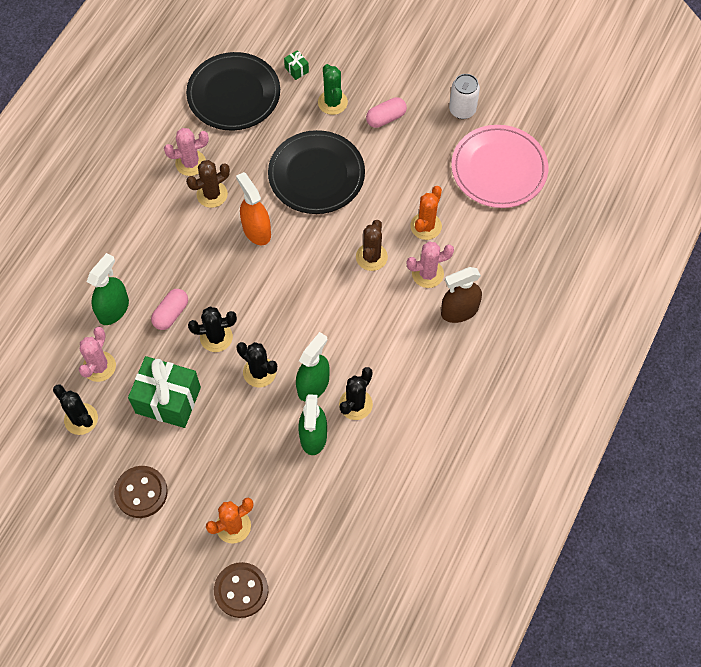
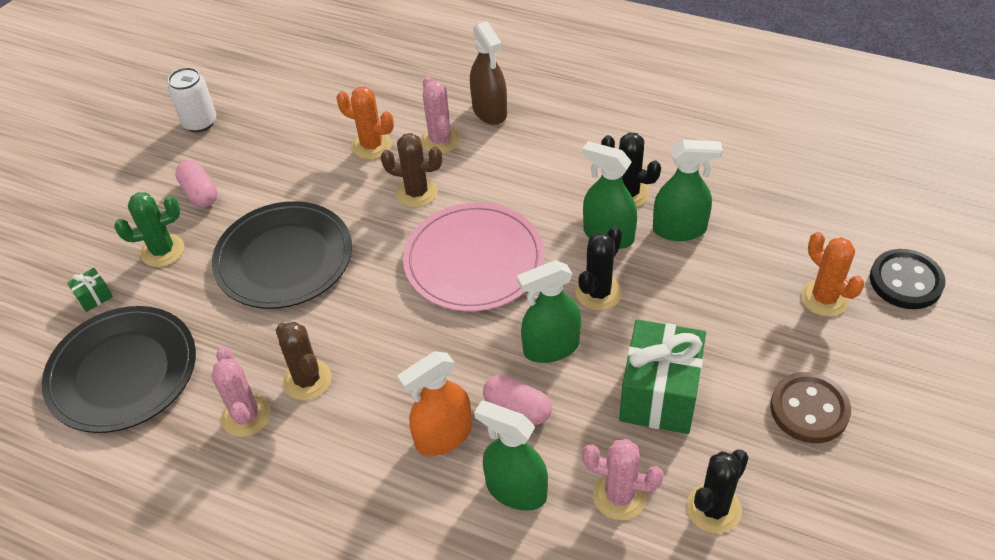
camera: 90 degrees left, 15 degrees down
black cactus [188,307,237,352] -> green spray bottle [517,260,581,363]
brown button [214,562,268,618] -> black button [870,249,946,309]
orange spray bottle [236,172,271,245] -> orange spray bottle moved to [397,351,472,456]
pink plate [451,125,548,208] -> pink plate moved to [403,203,545,312]

